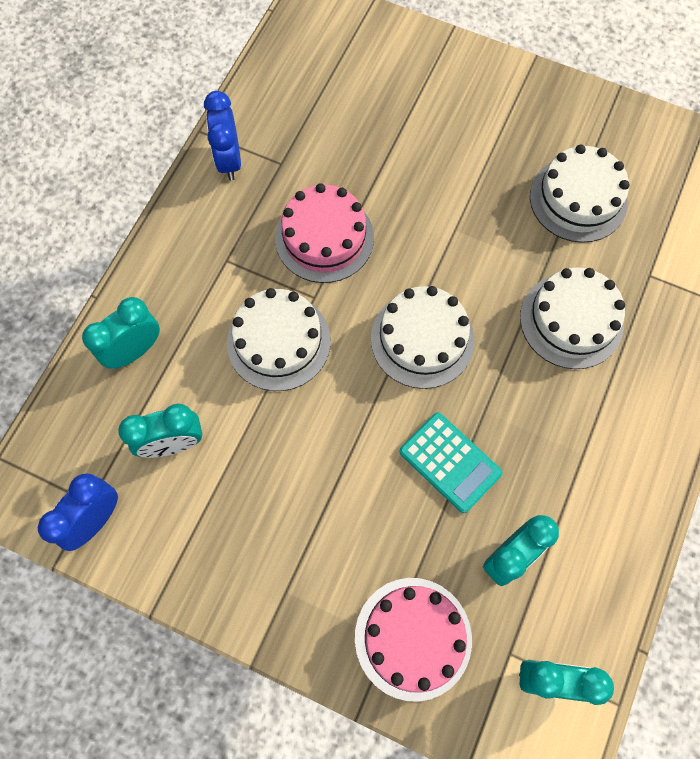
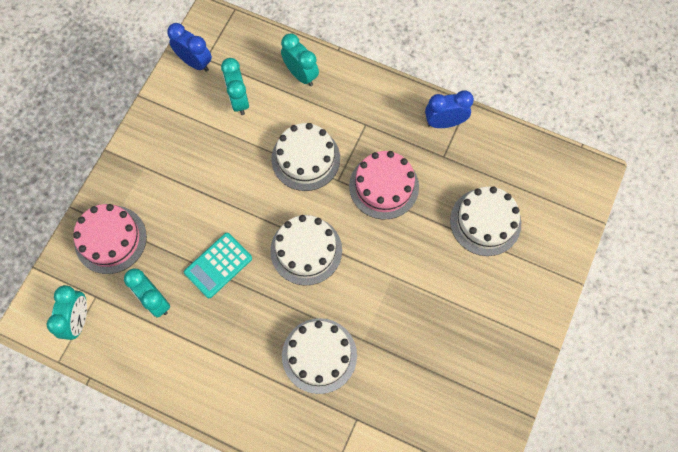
camera: 90 degrees right, 0 degrees up
white cake [530,144,630,243] -> white cake moved to [450,186,521,256]

